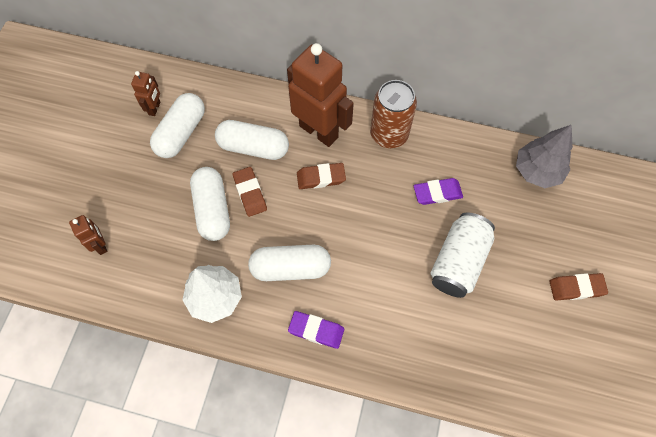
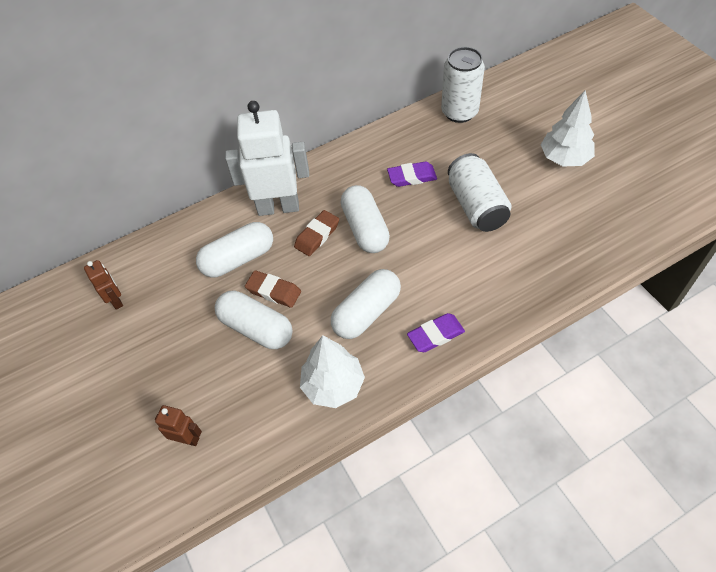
camera: 40 degrees left, 10 degrees down
white capsule [150,93,205,158] -> white capsule moved to [341,185,390,253]
brown robot [287,43,354,147] -> white robot [225,101,309,216]
brown can [370,80,417,148] -> none
purple eraser [414,178,463,205] -> purple eraser turned 45 degrees clockwise [387,161,437,187]
grey tree [516,125,573,188] -> white can [441,47,485,123]
brown eraser [549,273,608,300] -> white tree [541,91,595,166]

